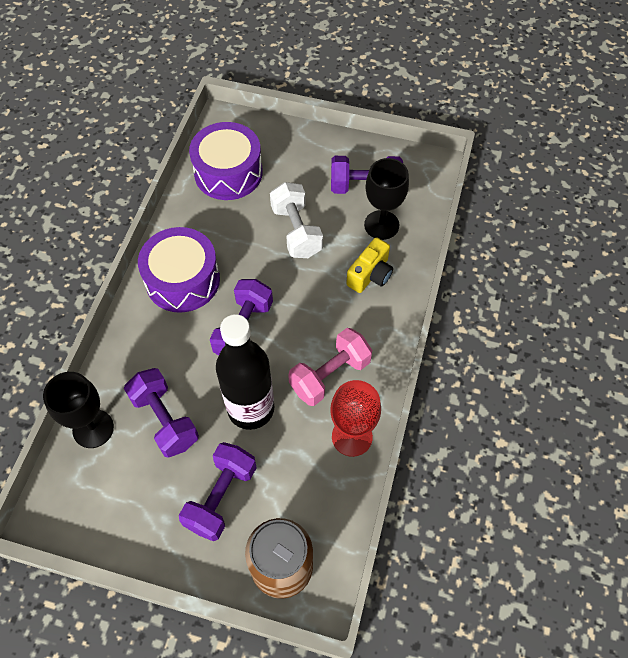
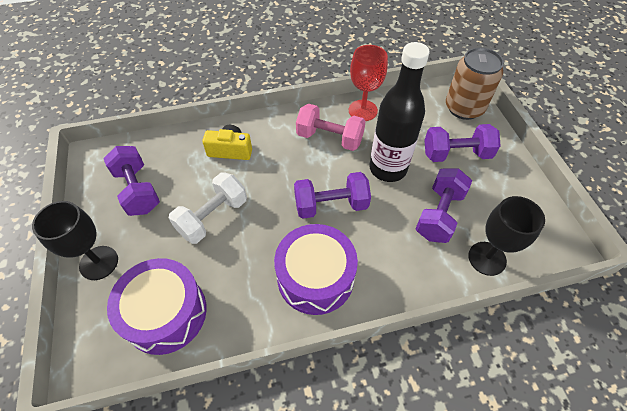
camera: 120 degrees left, 5 degrees down
black goblet [364,158,409,240] -> black goblet moved to [32,201,118,280]

